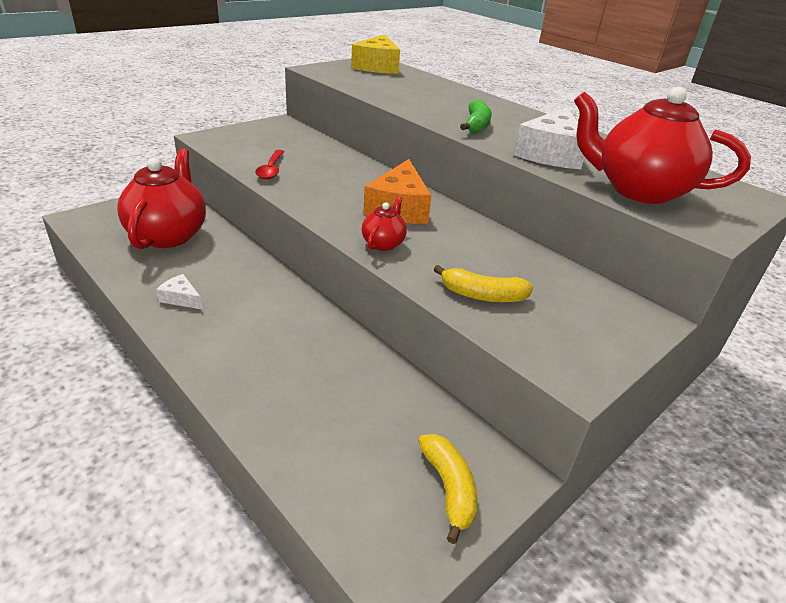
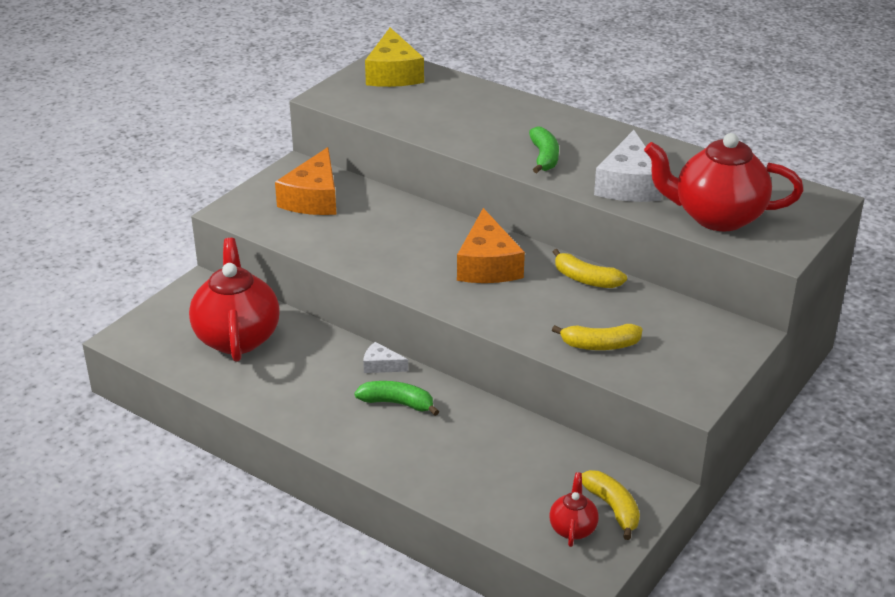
camera: 10 degrees left, 0 degrees up
white cheese [156,274,203,310] -> white cheese moved to [363,342,408,373]
red spoon [255,150,285,179] -> none
red teapot [362,196,407,251] -> red teapot moved to [550,472,599,547]
none -> orange cheese [275,147,337,215]
none -> green banana [354,381,439,416]
none -> yellow banana [553,249,627,288]

